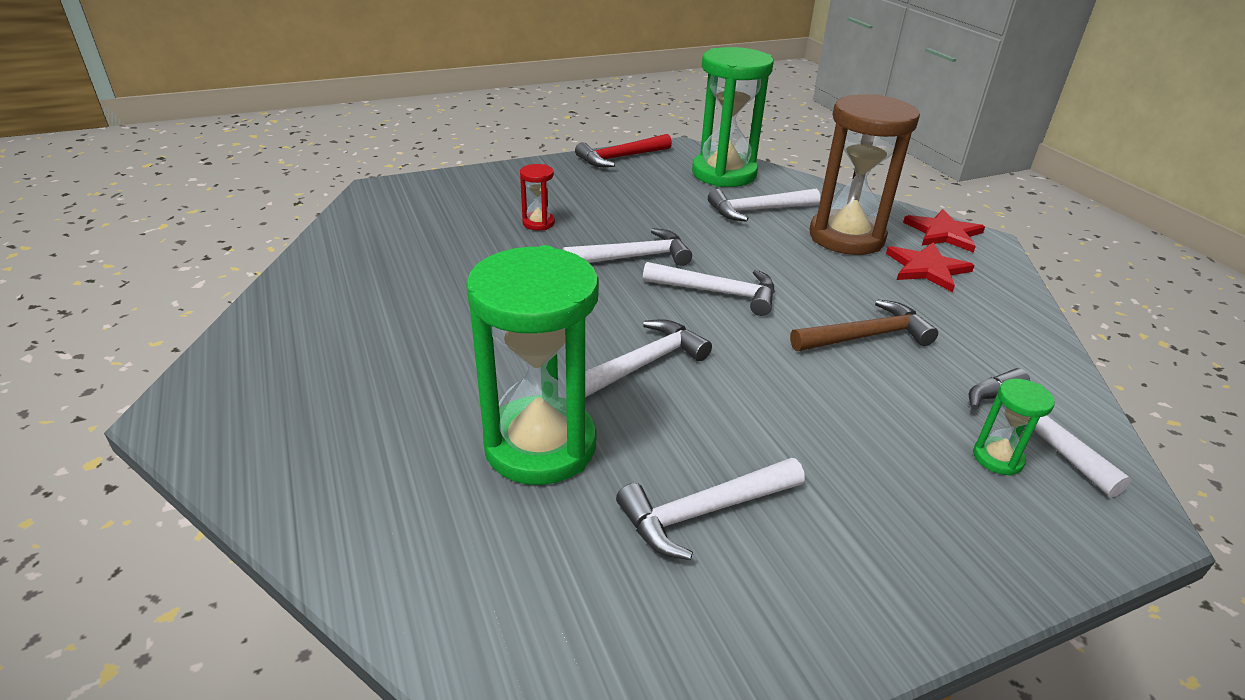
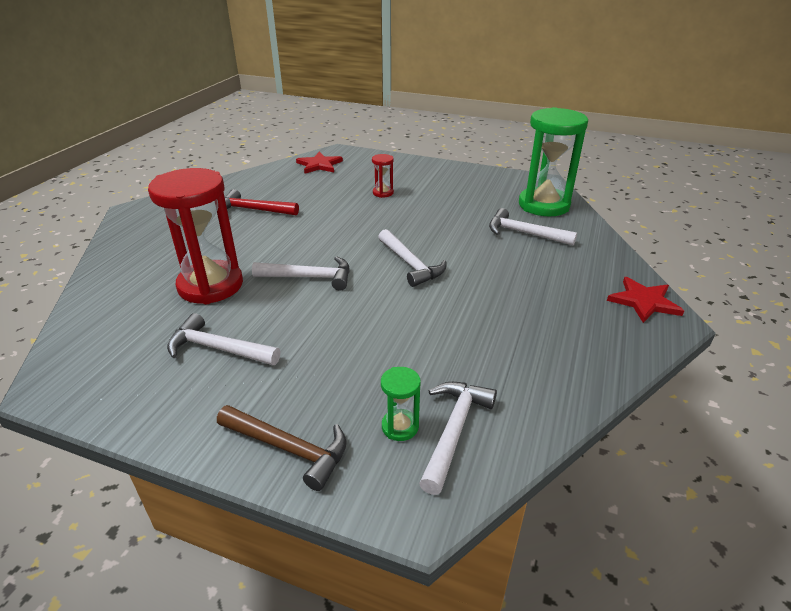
camera: 45 degrees right, 0 degrees up
green hourglass [466,245,599,485] -> red hourglass [148,168,243,304]
white hammer [563,228,692,266] -> none
red hammer [575,134,672,167] -> red hammer moved to [225,189,299,216]
brown hammer [790,299,938,351] -> brown hammer moved to [217,405,347,491]
brown hourglass [810,94,920,255] -> none
red star [886,243,975,292] -> red star moved to [296,151,343,174]

